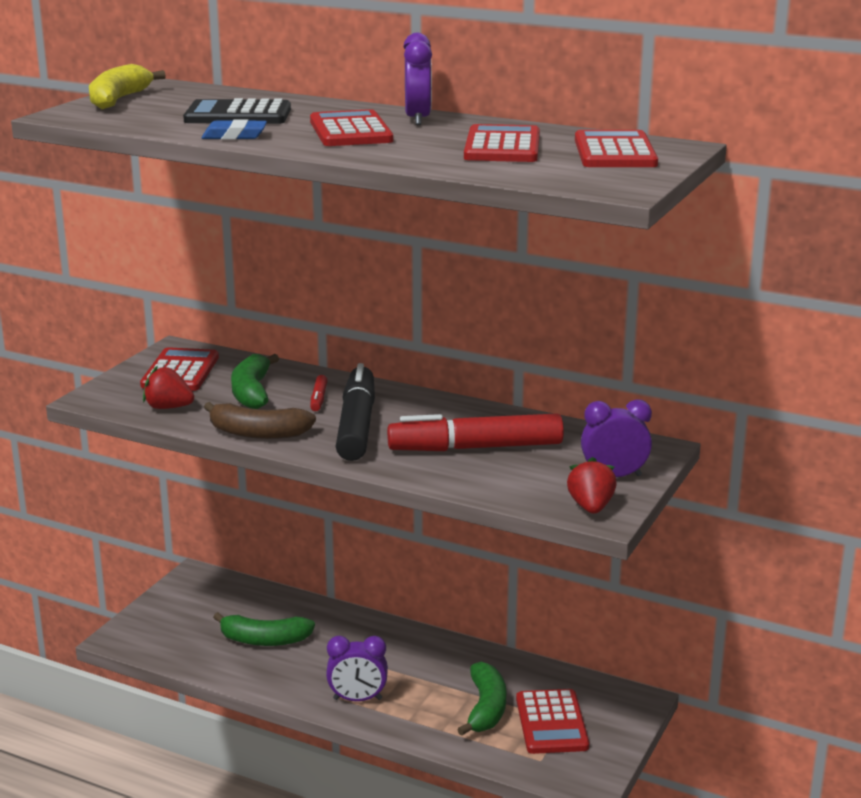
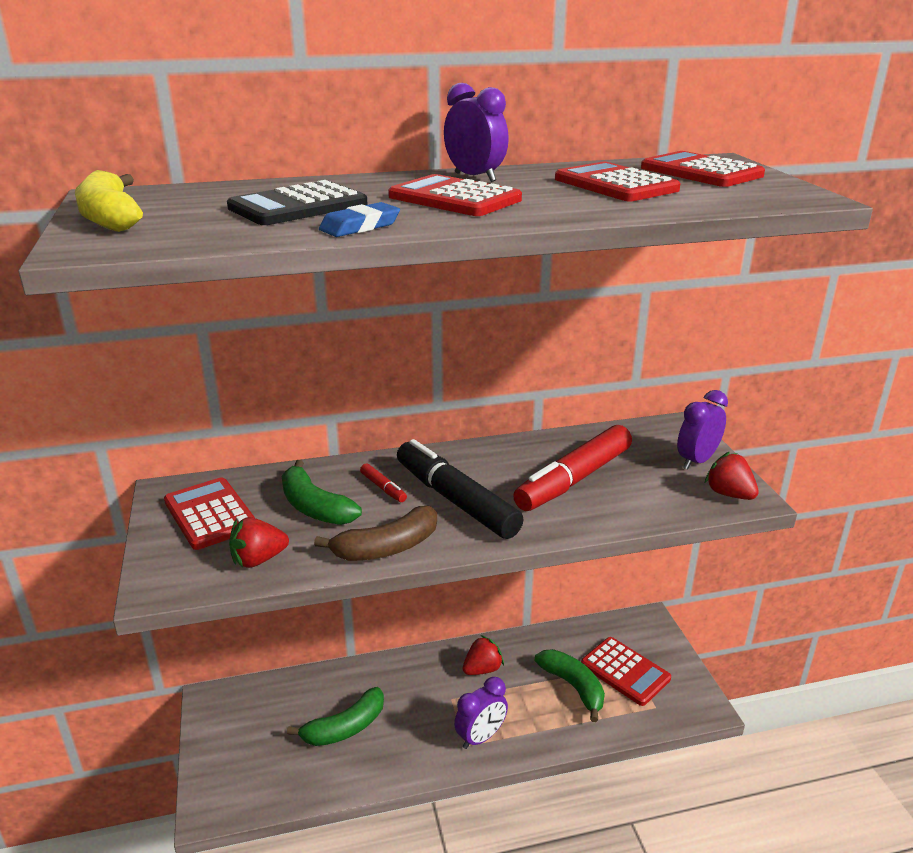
camera: 40 degrees left, 5 degrees up
none -> red strawberry [462,635,504,675]

